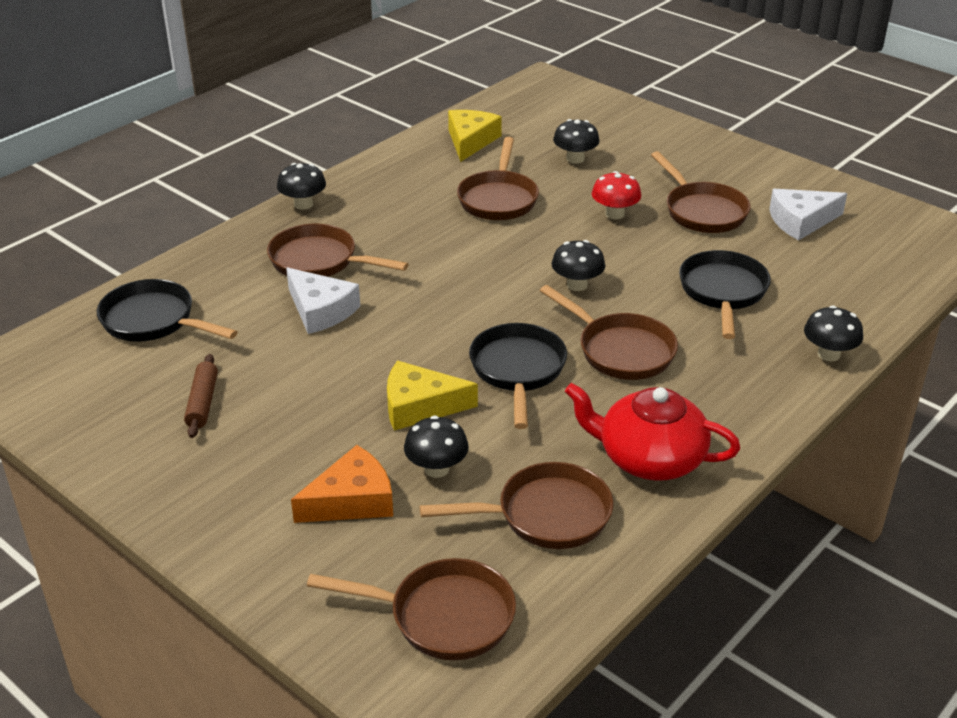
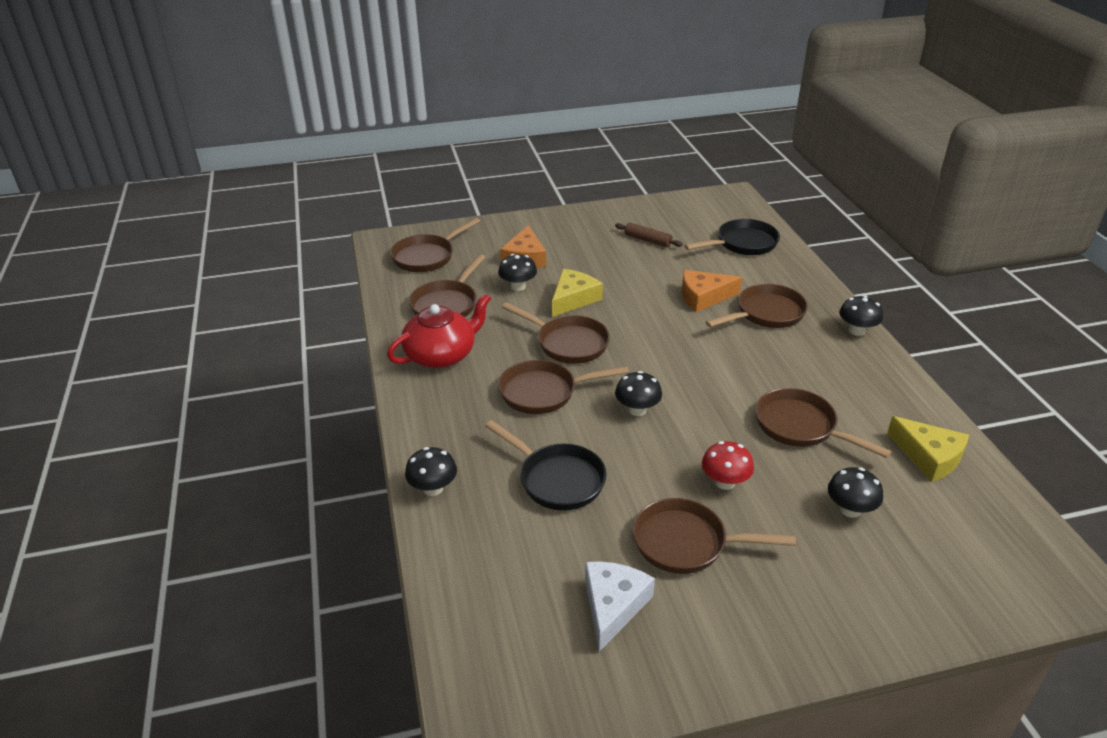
camera: 125 degrees right, 0 degrees up
white cheese [286,267,360,334] -> orange cheese [682,270,742,312]
black pan [469,323,567,429] -> brown pan [502,302,610,364]

